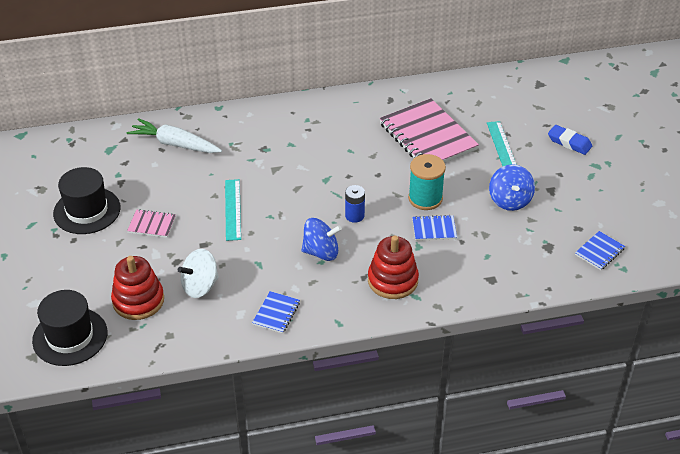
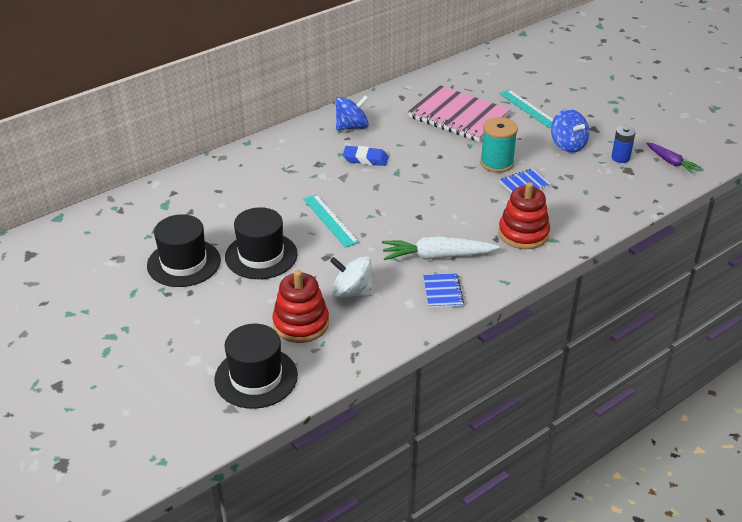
camera: 25 degrees left, 5 degrees down
white carrot [127,118,222,153] -> white carrot moved to [382,236,500,260]
pink notebook [127,209,176,238] -> black hat [225,207,298,279]
white spinning top [178,249,219,298] -> white spinning top turned 75 degrees clockwise [330,256,373,298]
blue spinning top [301,218,342,261] -> blue spinning top moved to [336,95,369,130]
blue battery [345,185,365,223] -> blue battery moved to [611,126,636,163]
blue eraser [548,125,592,155] -> blue eraser moved to [343,146,389,166]
blue notebook [575,231,625,270] -> purple carrot [646,143,701,174]

